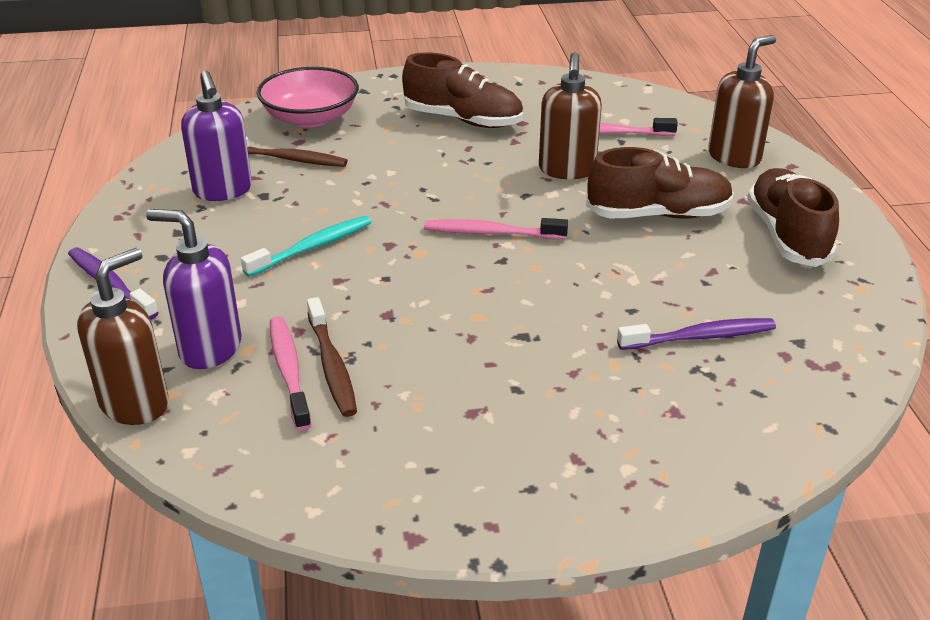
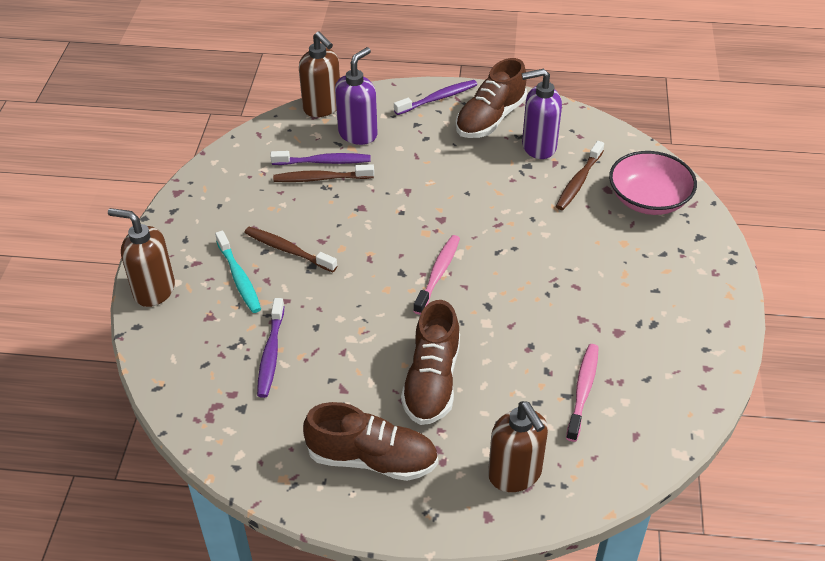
camera: 105 degrees right, 10 degrees up
turquoise toothbrush [241,216,371,277] -> turquoise toothbrush moved to [215,231,261,313]
pink toothbrush [270,316,311,431] -> purple toothbrush [270,151,371,165]
brown shoe [402,52,523,128] -> brown shoe moved to [456,58,527,138]
brown soap dispenser [539,52,602,179] -> brown soap dispenser moved to [108,208,175,307]
none -> brown toothbrush [244,227,337,272]

